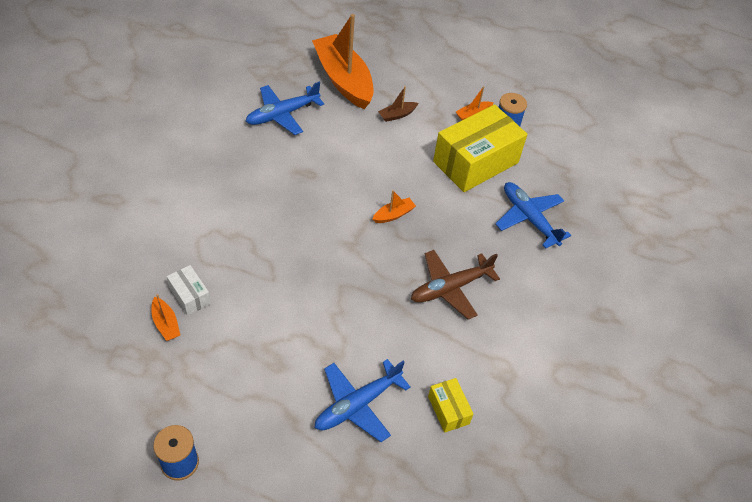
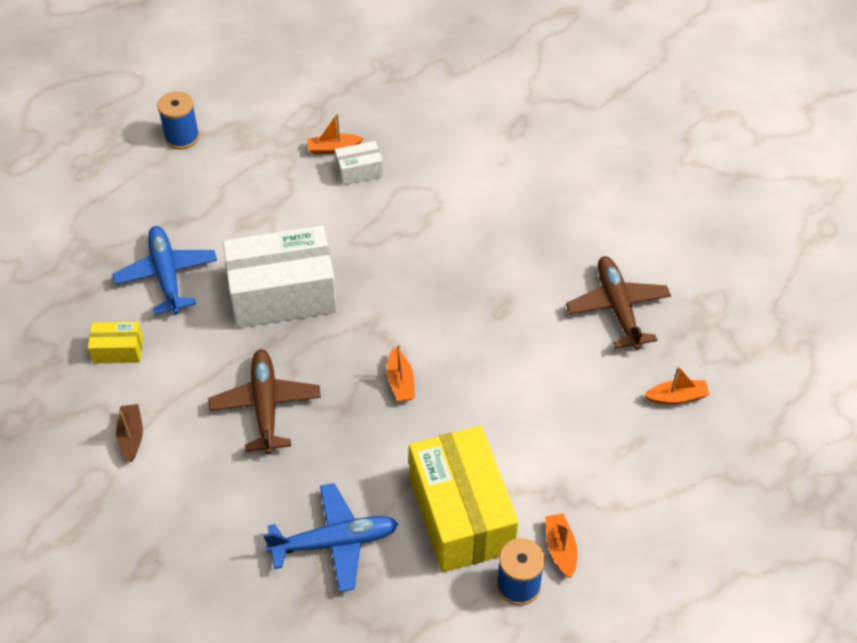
camera: 115 degrees right, 0 degrees up
blue plane [245,82,324,135] -> brown plane [566,256,671,350]
orange boat [312,14,374,109] -> orange boat [644,366,710,405], size x0.41
brown boat [378,86,418,122] -> brown boat moved to [116,404,143,462]
none -> white box [223,225,337,328]

